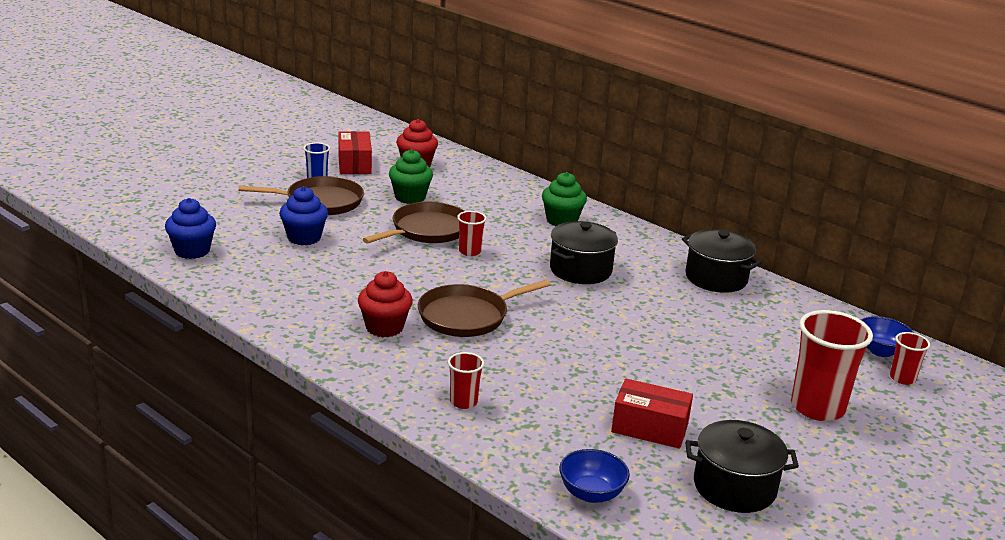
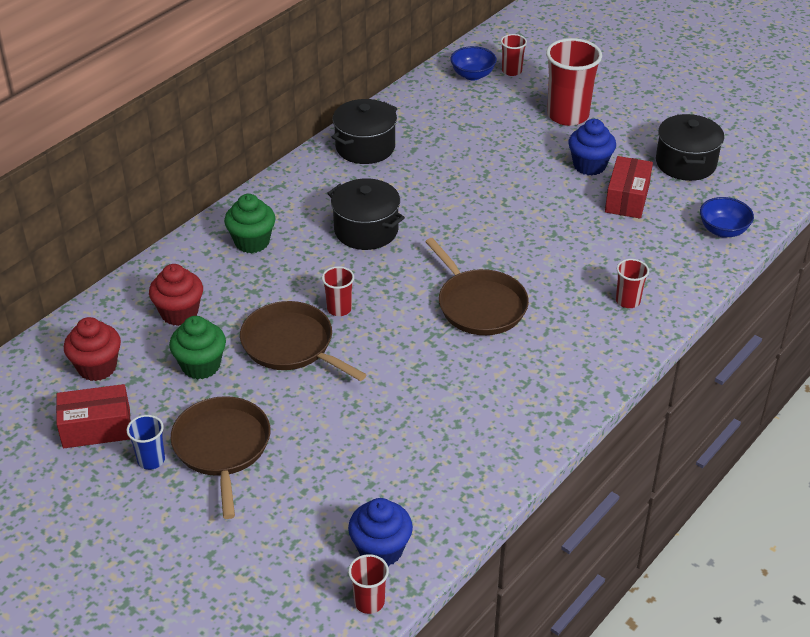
camera: 90 degrees left, 15 degrees up
blue cupcake [279,186,328,245] -> blue cupcake moved to [568,119,616,175]
red cupcake [358,271,413,337] -> red cupcake moved to [149,264,203,326]
none -> red cup [348,554,389,614]

